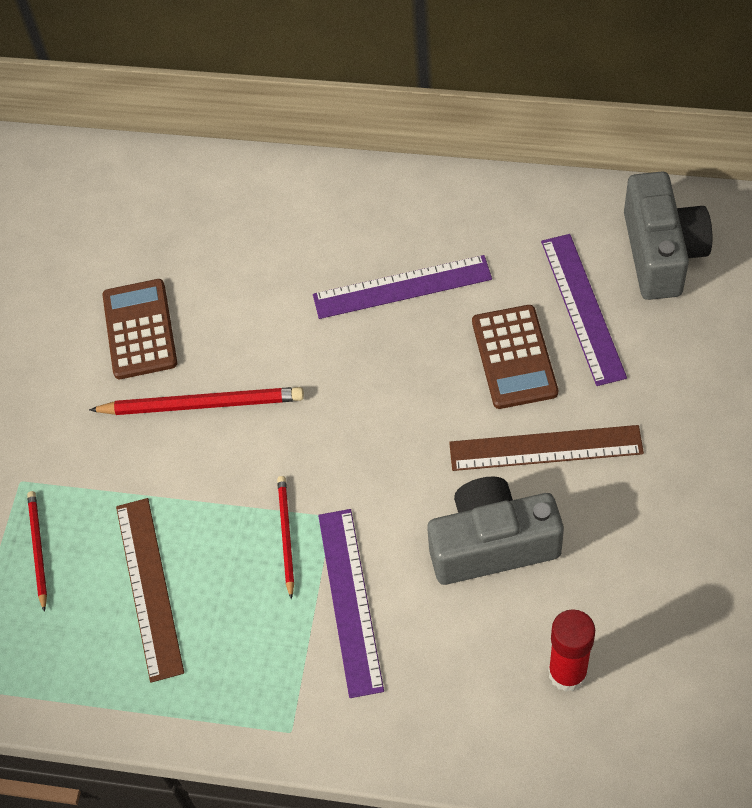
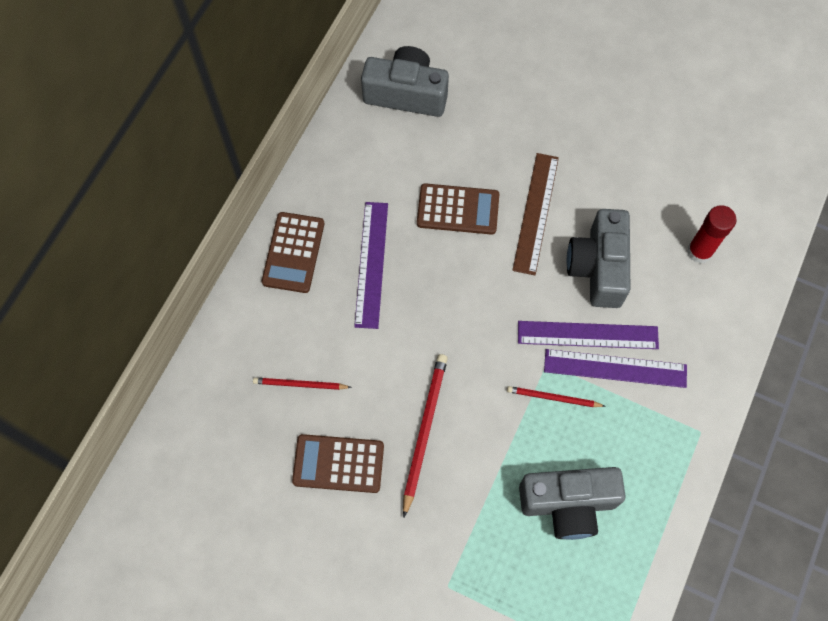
camera: 80 degrees left, 10 degrees up
red pencil [27,491,47,612] -> red pencil moved to [253,378,352,390]
brown ruler [116,498,184,683] -> grey camera [519,467,626,540]
purple ruler [541,234,627,386] -> purple ruler moved to [518,321,659,349]
none -> brown calculator [262,212,324,293]

